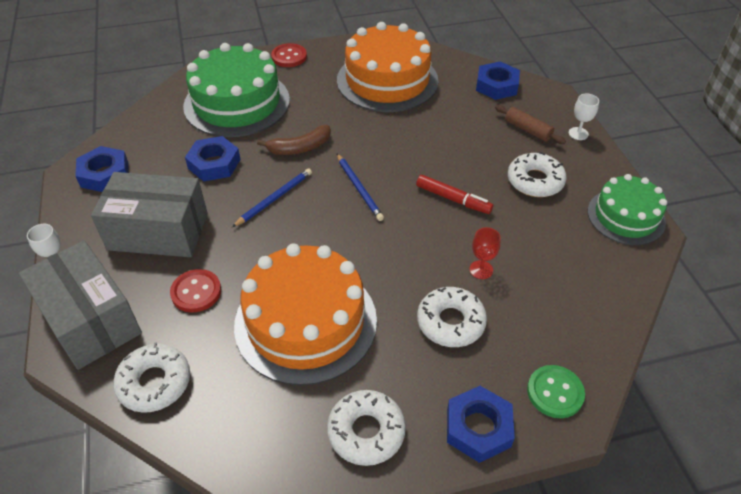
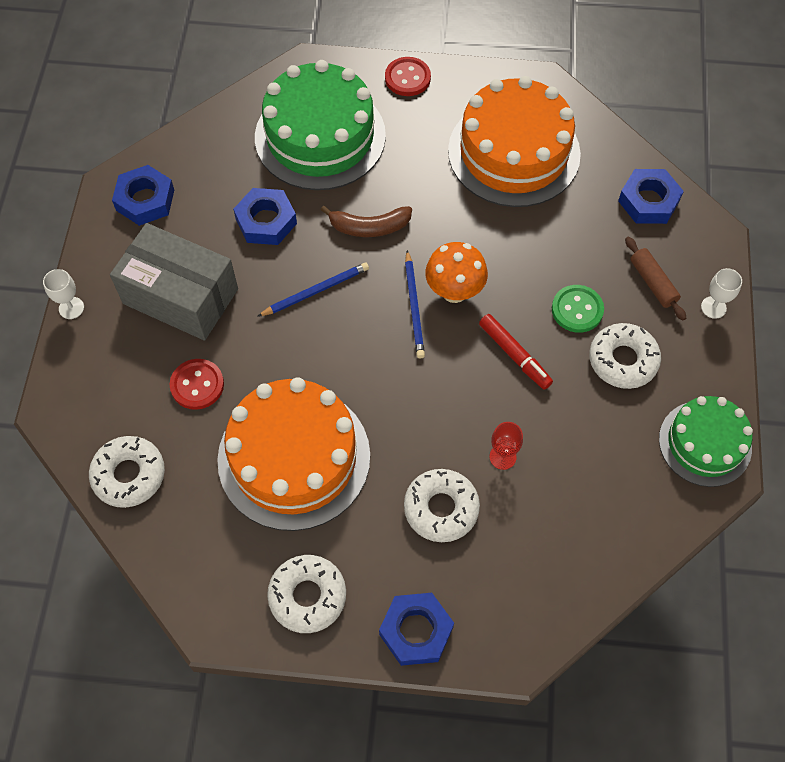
camera: 20 degrees right, 15 degrees up
grey box [19,240,142,370] -> none
green button [527,365,585,418] -> green button moved to [552,285,604,333]
none -> orange mushroom [425,242,488,303]

